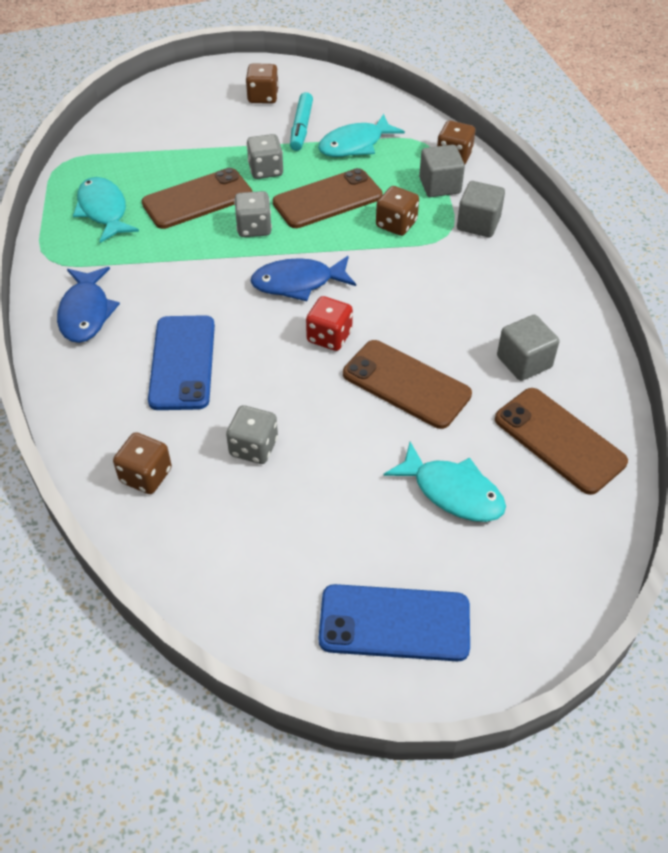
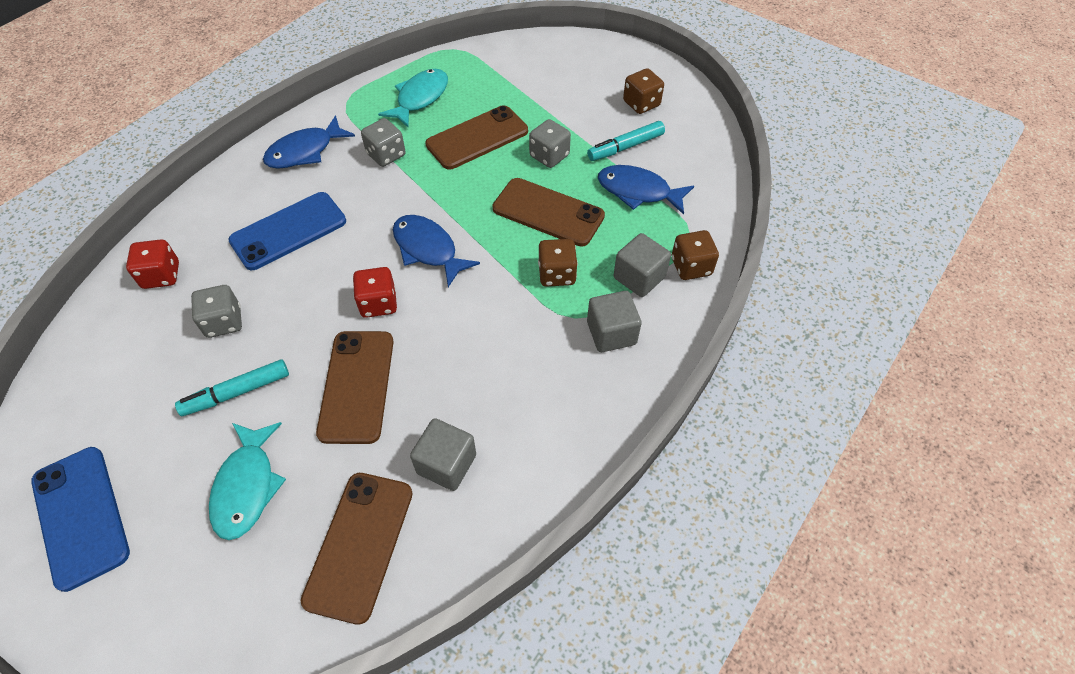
camera: 55 degrees right, 5 degrees up
brown dice [113,432,172,494] -> red dice [126,239,179,289]
brown phone [142,168,253,229] -> brown phone turned 60 degrees counterclockwise [426,105,528,169]
grey dice [234,191,272,237] -> grey dice moved to [361,118,406,167]
turquoise fish [318,113,405,157] -> blue fish [598,165,694,215]
none -> turquoise marker [175,359,289,416]

